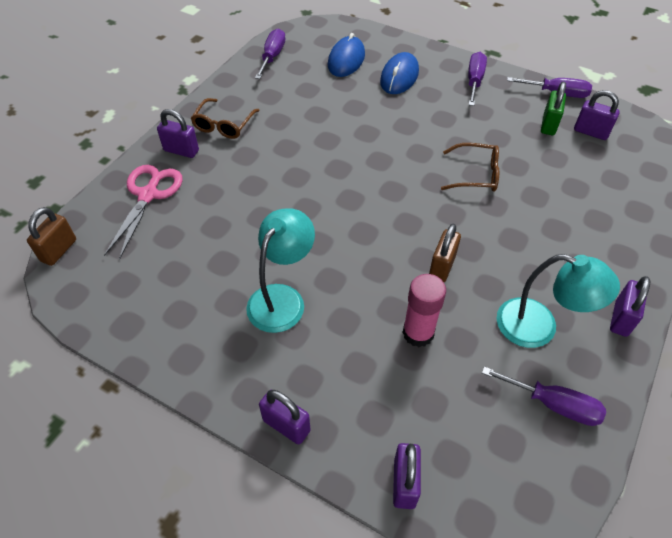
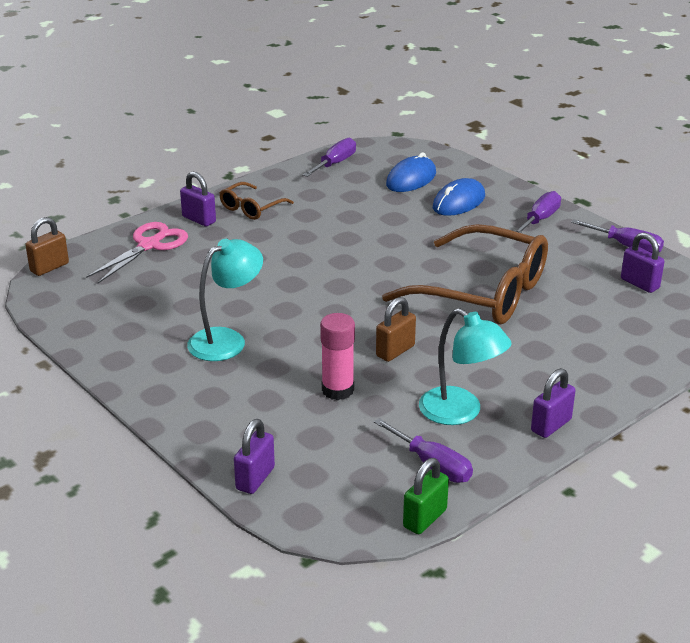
camera: 20 degrees right, 20 degrees down
purple padlock [259,390,310,445] -> none
brown glasses [441,143,499,192] -> brown glasses [382,224,548,325], size x2.15
green padlock [541,82,566,135] -> green padlock moved to [403,458,449,534]

